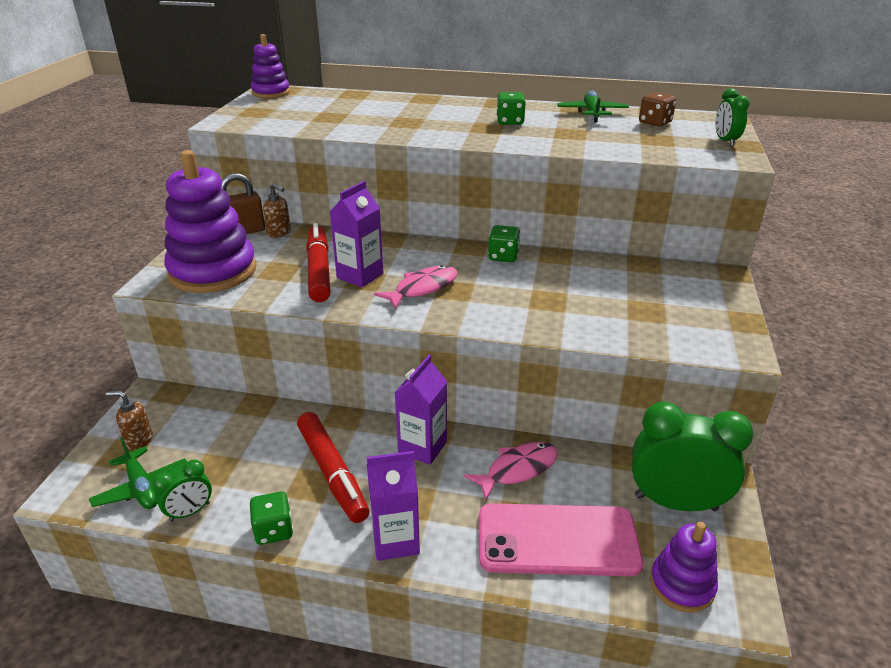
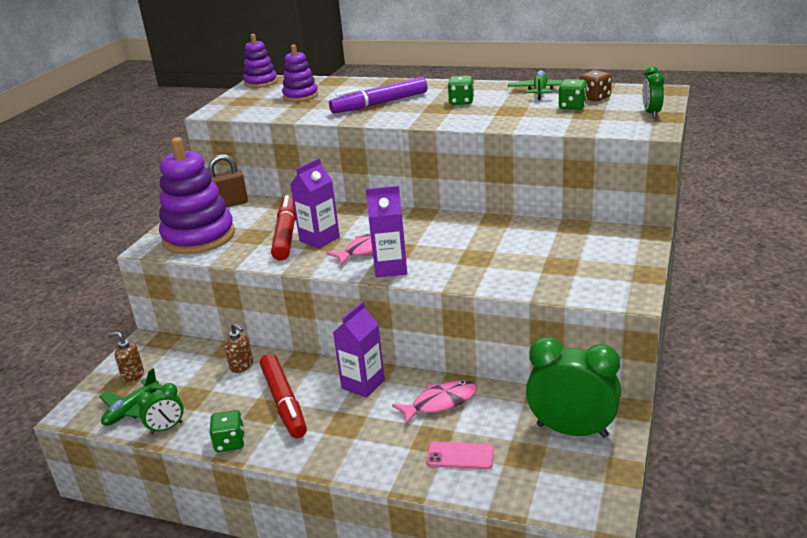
camera: 10 degrees right, 5 degrees down
green plane [89,437,187,509] -> green plane turned 60 degrees clockwise [99,368,163,426]
brown soap dispenser [263,183,291,238] -> brown soap dispenser moved to [224,323,253,373]
purple carton [367,451,420,561] -> purple carton moved to [366,186,407,278]
pink phone [479,503,644,576] -> pink phone [426,441,494,469], size x0.49
green dice [488,225,520,262] -> green dice moved to [558,79,587,110]
purple stacking toy [650,522,718,613] -> purple stacking toy moved to [282,44,318,102]
none -> purple marker [329,77,427,113]

